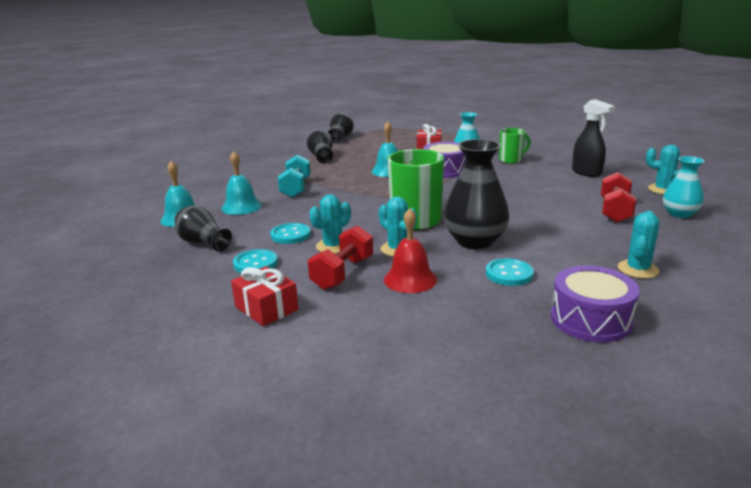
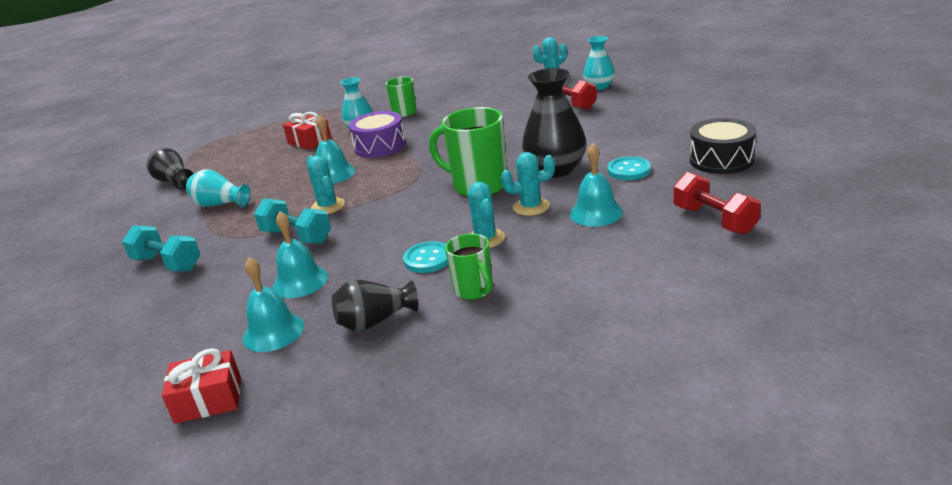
camera: 55 degrees left, 5 degrees up
red gift [231,266,299,326] -> red gift moved to [162,348,241,424]
turquoise button [233,249,278,273] -> green mug [445,234,493,300]
black vase [307,129,333,163] -> turquoise vase [186,169,250,208]
red dumbbell [308,226,373,290] -> red dumbbell moved to [673,172,761,235]
red bell [384,208,437,293] -> turquoise bell [570,143,623,227]
purple drum [551,266,640,342] -> black drum [690,118,756,174]
black spray bottle [572,99,615,177] -> none
turquoise cactus [618,211,659,278] -> turquoise cactus moved to [307,155,345,214]
none -> turquoise dumbbell [122,225,201,272]

